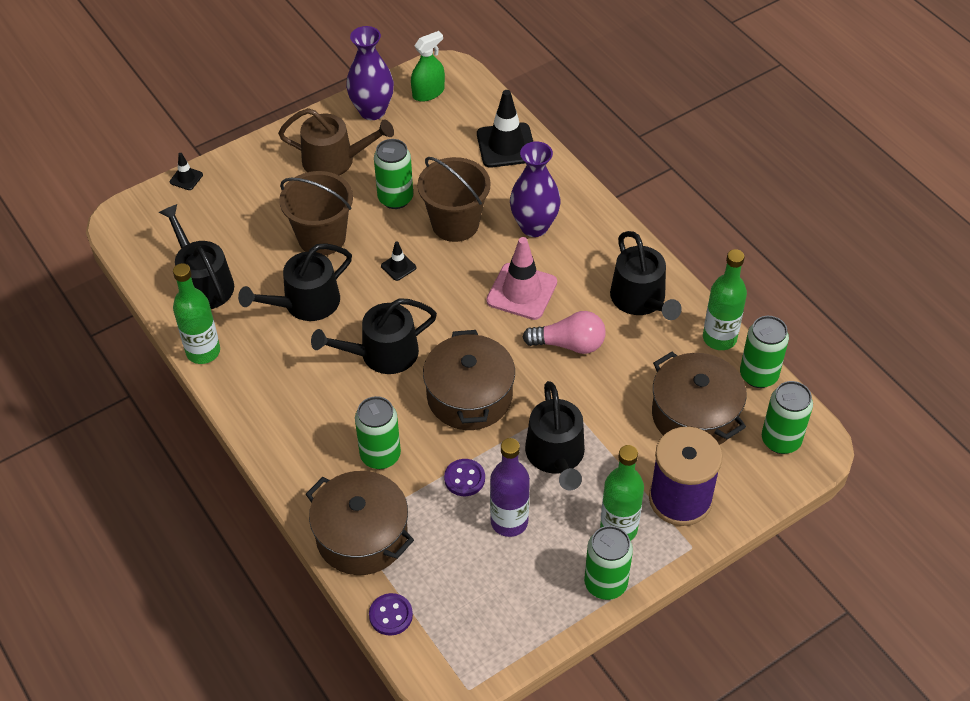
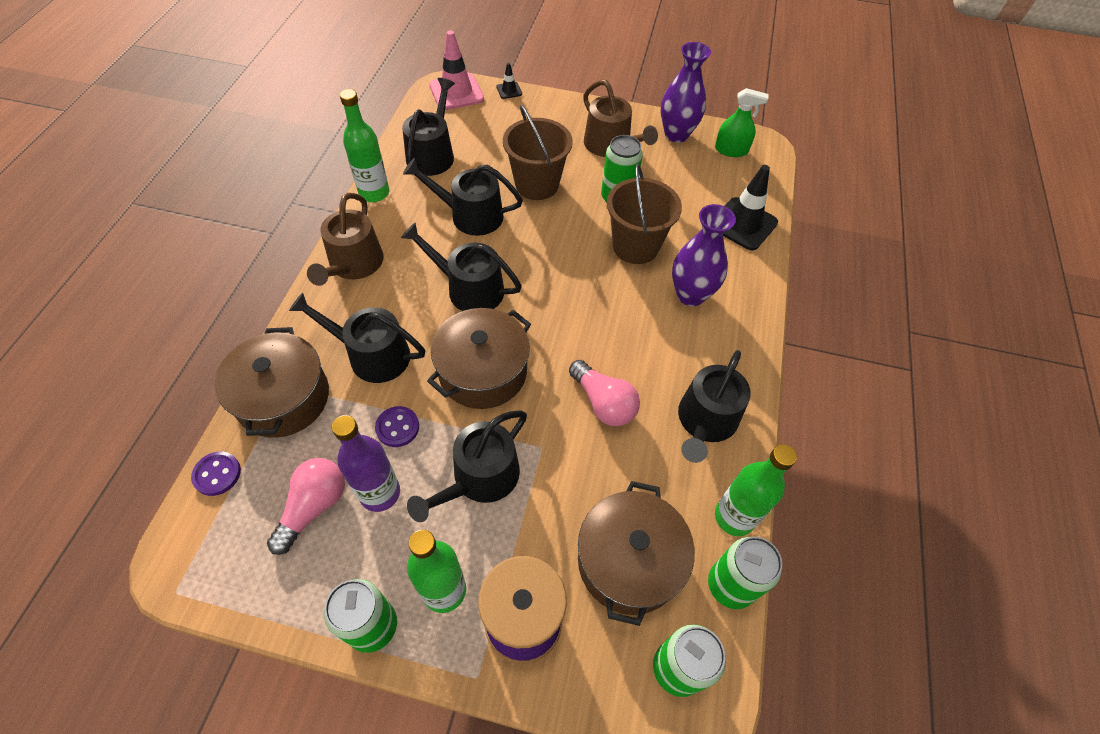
camera: 45 degrees right, 5 degrees up
green can [355,396,401,469] -> black watering can [289,293,425,383]
black traffic cone [381,241,416,281] -> none
pink traffic cone [486,237,557,320] -> pink traffic cone moved to [429,30,484,110]
none -> pink light bulb [267,458,345,555]
none -> brown watering can [307,193,384,286]

